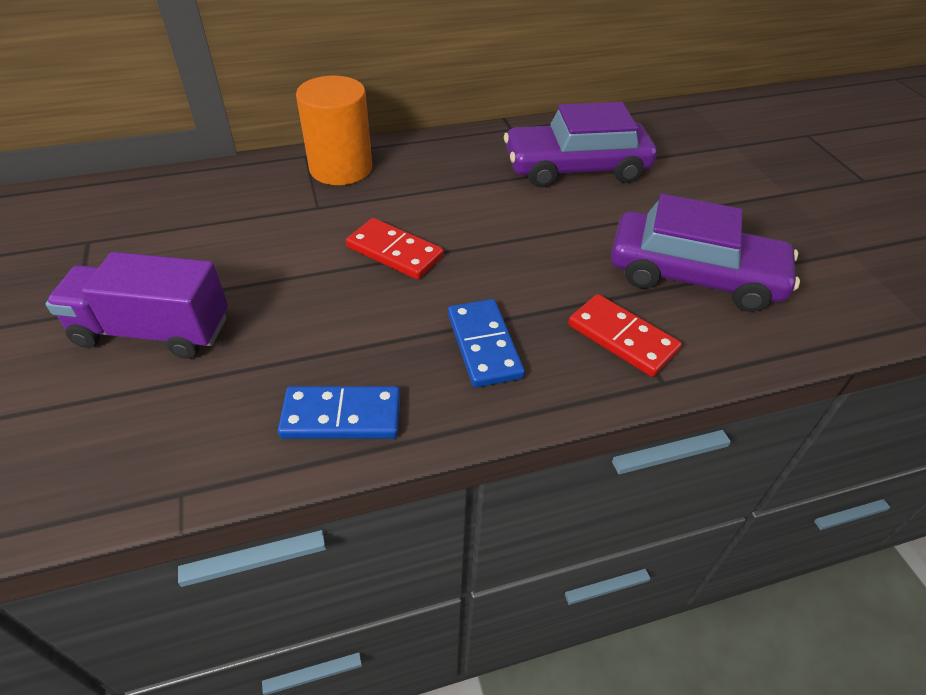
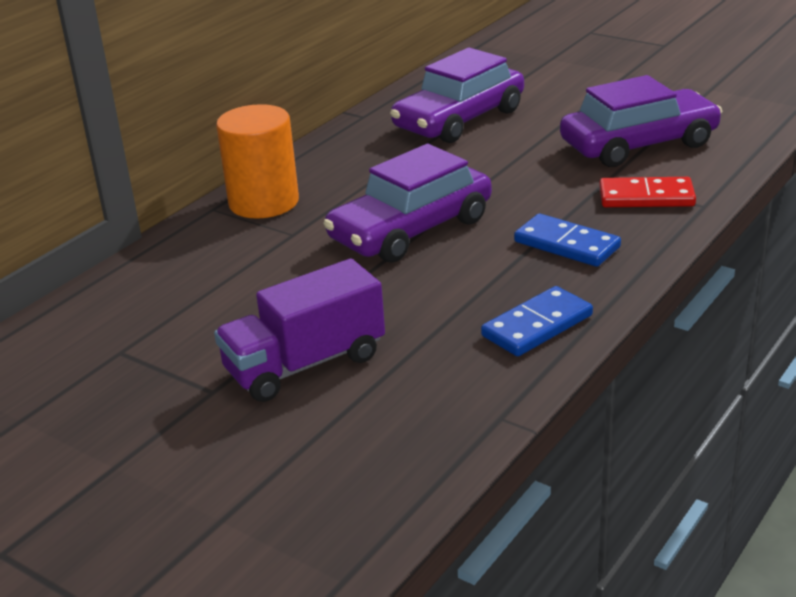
camera: 35 degrees left, 15 degrees down
red domino [346,218,444,280] -> purple car [323,144,492,263]

